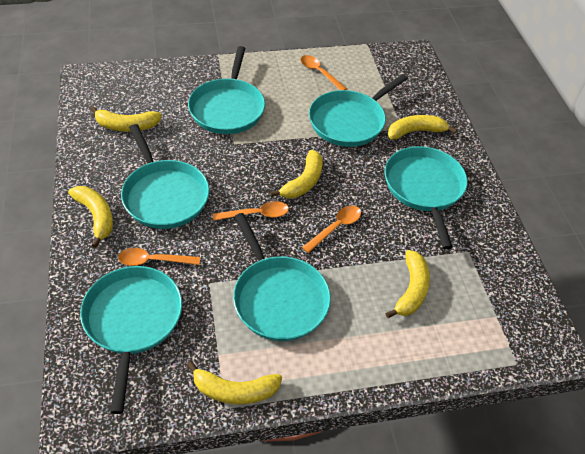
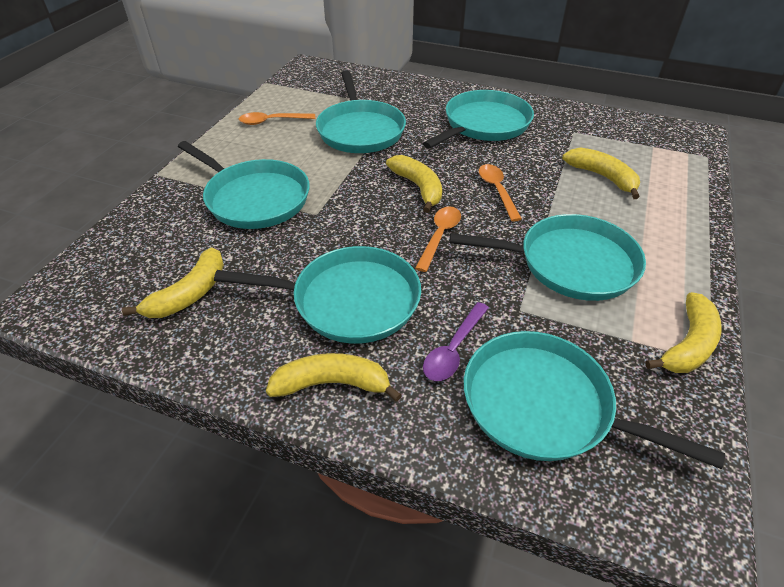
camera: 55 degrees left, 5 degrees down
orange spoon [118,248,200,266] -> purple spoon [423,302,489,381]
turquoise pan [384,146,468,250] -> turquoise pan turned 105 degrees clockwise [423,90,534,149]
yellow banana [388,115,457,140] -> none

